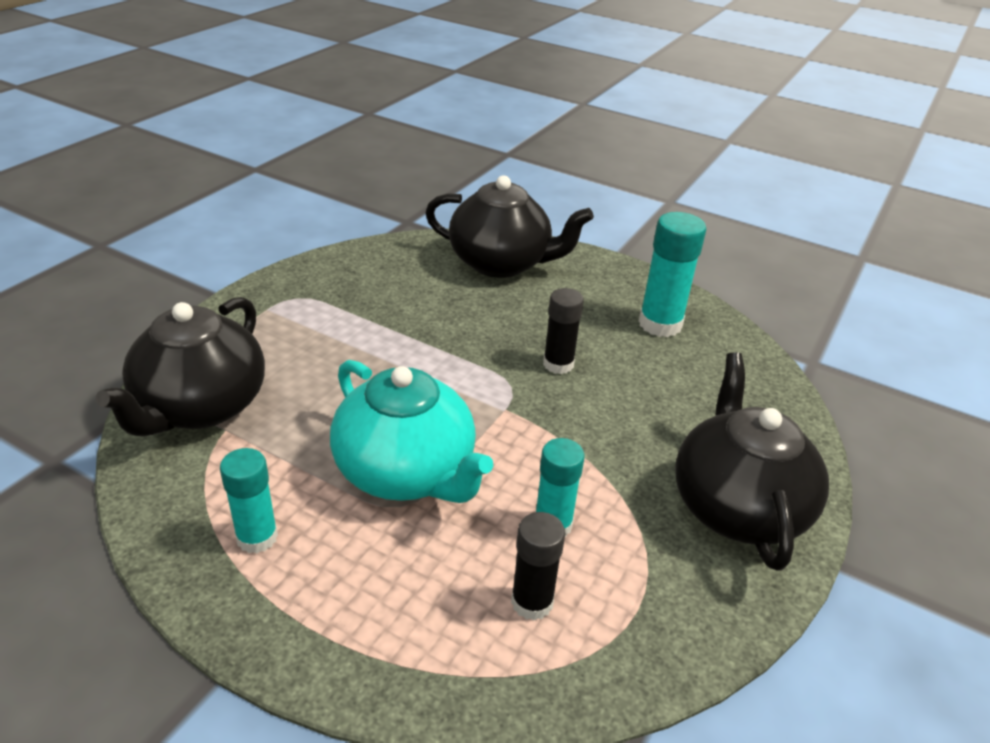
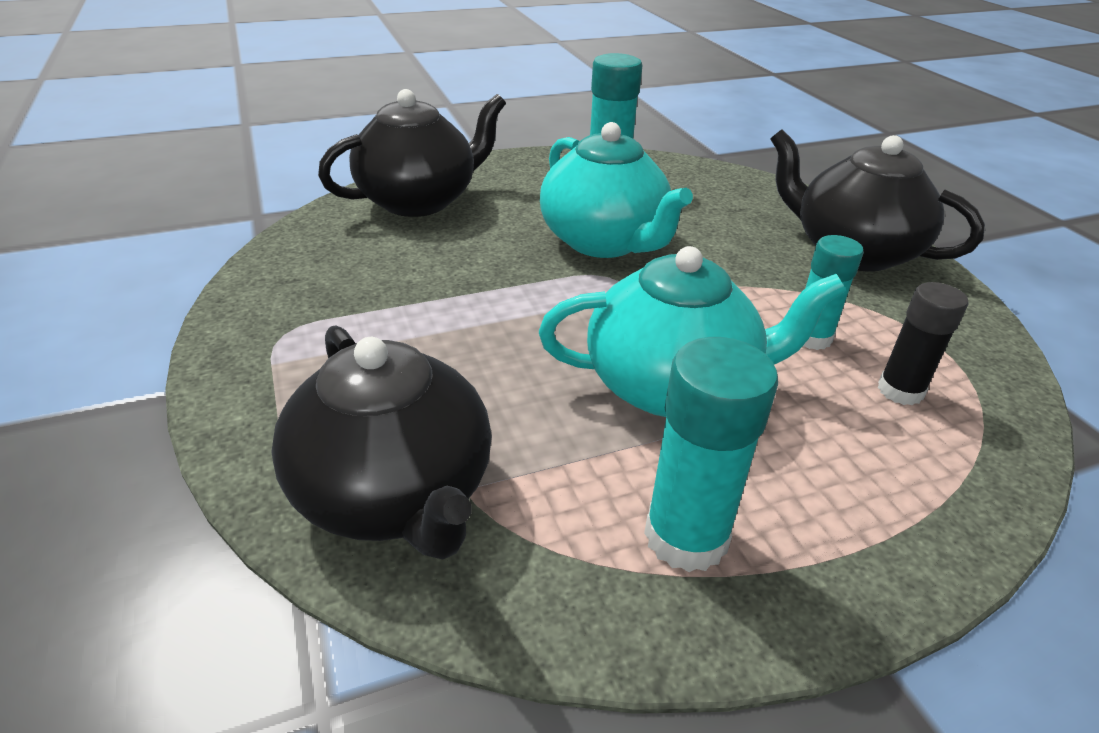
camera: 50 degrees left, 0 degrees up
turquoise glue stick [220,448,278,553] -> turquoise glue stick [644,337,778,572], size x1.52
black glue stick [543,288,584,374] -> turquoise teapot [540,122,693,258]

